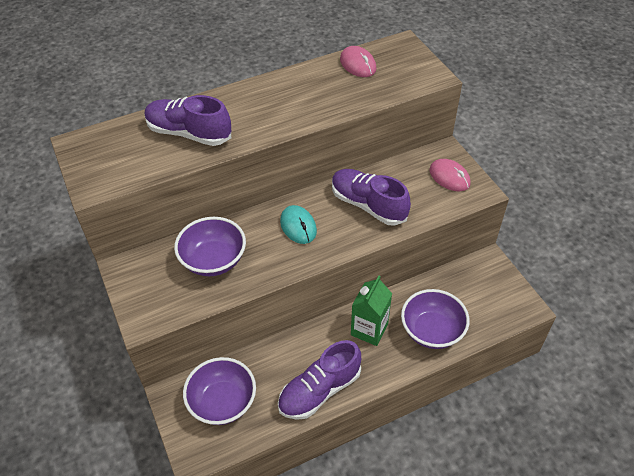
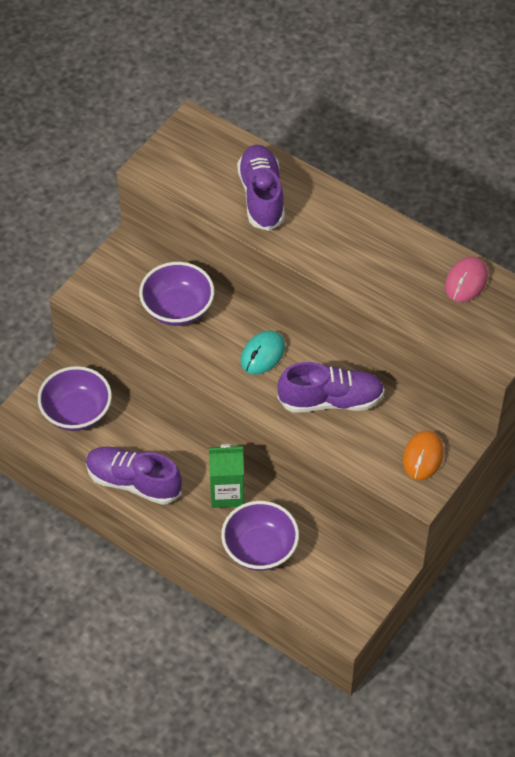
camera: 60 degrees right, 5 degrees up
purple shoe [332,169,411,226] -> purple shoe turned 75 degrees clockwise [277,362,385,413]
pink mouse [429,159,471,191] -> orange mouse [403,431,444,480]

